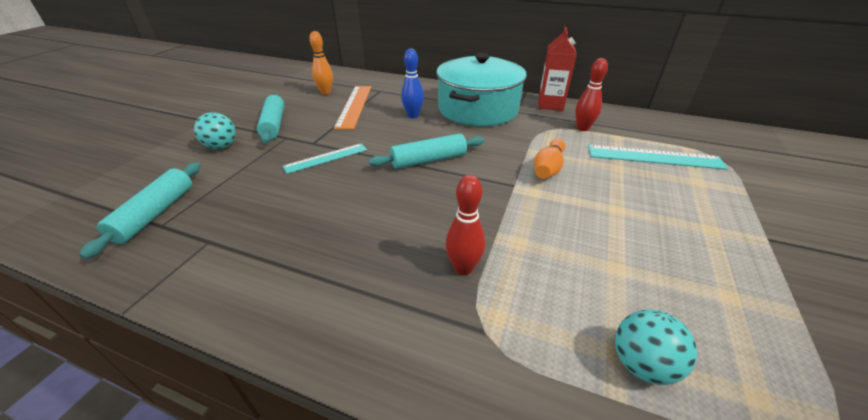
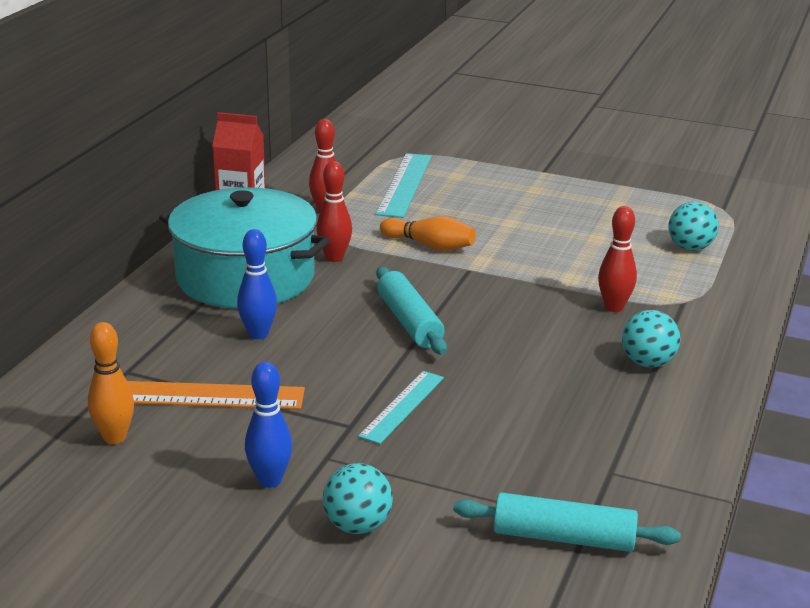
camera: 90 degrees left, 10 degrees down
turquoise rolling pin [257,94,284,143] -> blue bowling pin [245,362,292,488]
turquoise ruler [282,144,367,174] -> turquoise ruler turned 60 degrees clockwise [358,371,444,444]
none -> red bowling pin [317,161,352,262]
none -> turquoise ball [622,310,680,367]

